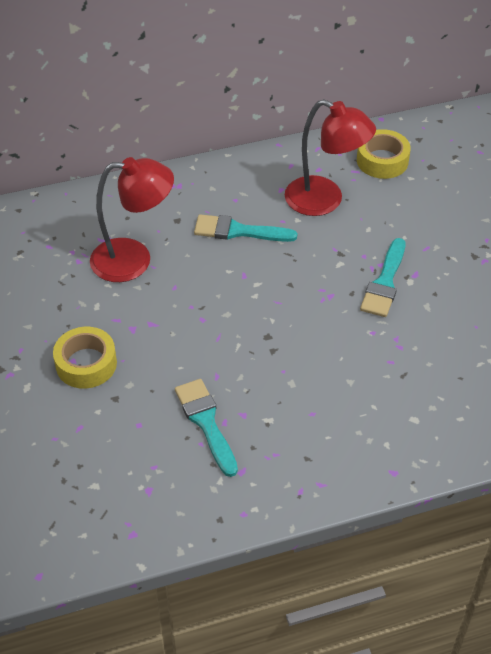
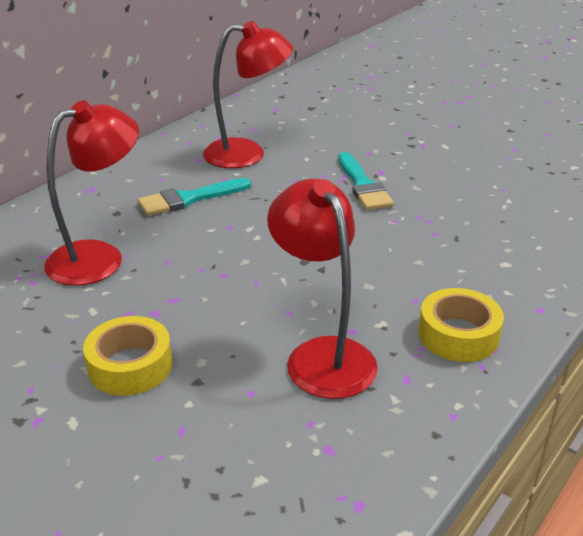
camera: 35 degrees left, 15 degrees down
turquoise brush [175,379,238,477] -> red lamp [267,179,378,399]
yellow tape [357,129,411,179] -> yellow tape moved to [419,288,504,362]

